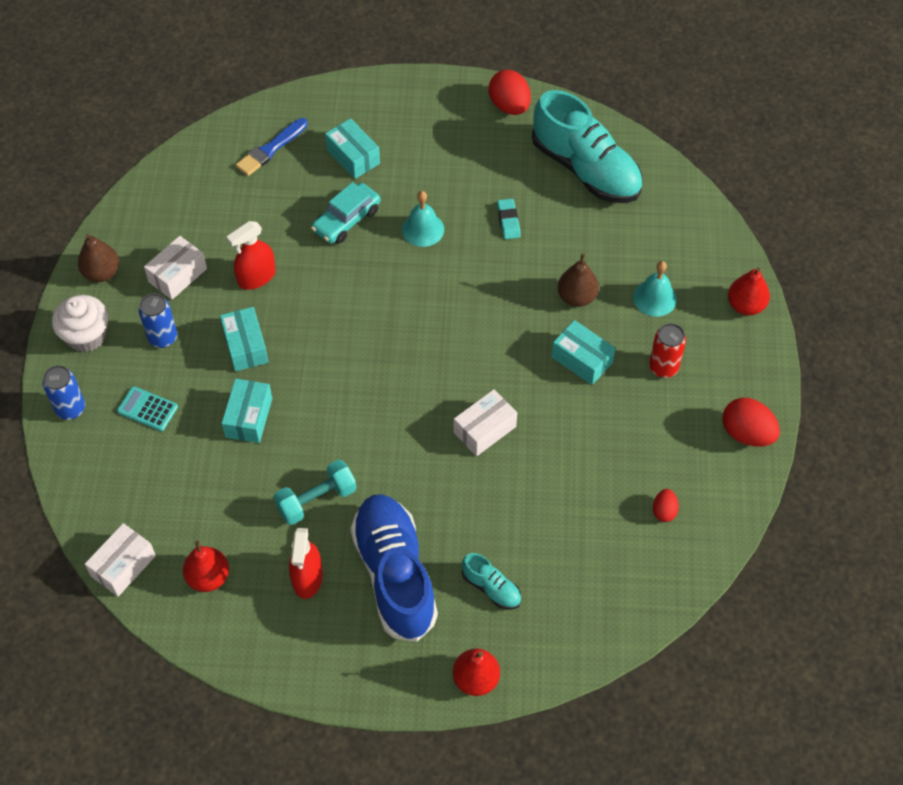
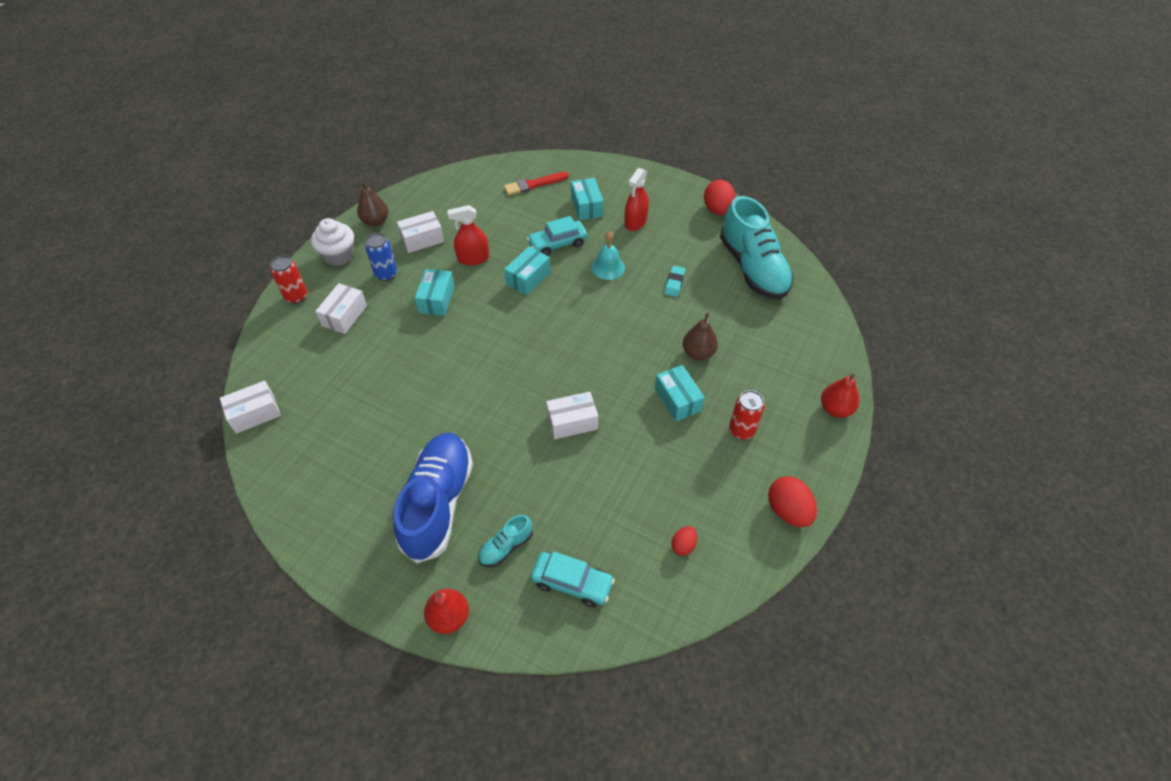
camera: 25 degrees right, 5 degrees down
blue can [43,365,85,420] -> red can [270,255,307,304]
turquoise calculator [117,386,178,431] -> white box [315,283,367,334]
red pear [183,541,229,592] -> none
turquoise box [221,379,272,443] -> turquoise box moved to [504,246,551,295]
blue brush [236,118,308,176] -> red brush [504,172,569,196]
turquoise dumbbell [274,460,356,525] -> none
red spray bottle [289,528,323,599] -> red spray bottle moved to [625,168,649,231]
turquoise shoe [462,553,521,610] -> turquoise shoe turned 75 degrees clockwise [478,514,533,567]
turquoise bell [633,261,677,317] -> none
none -> turquoise car [531,551,615,607]

